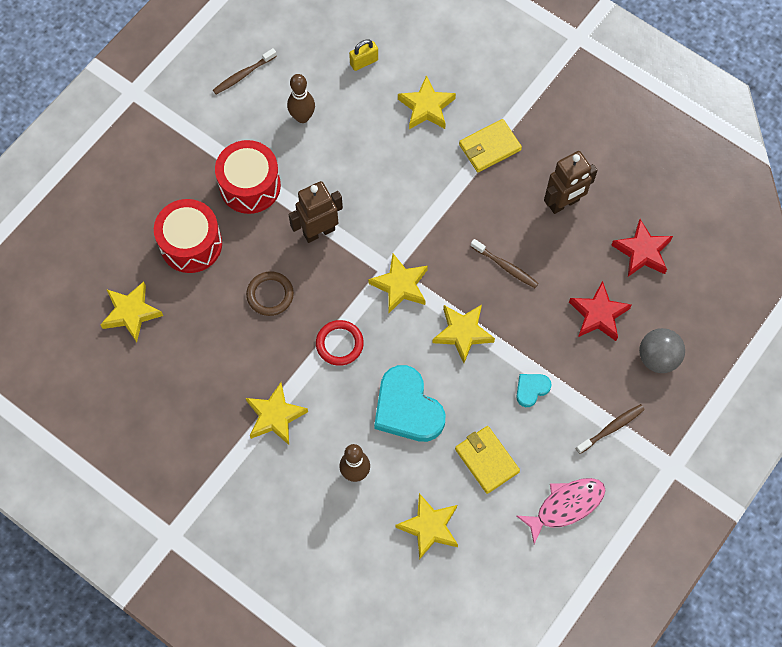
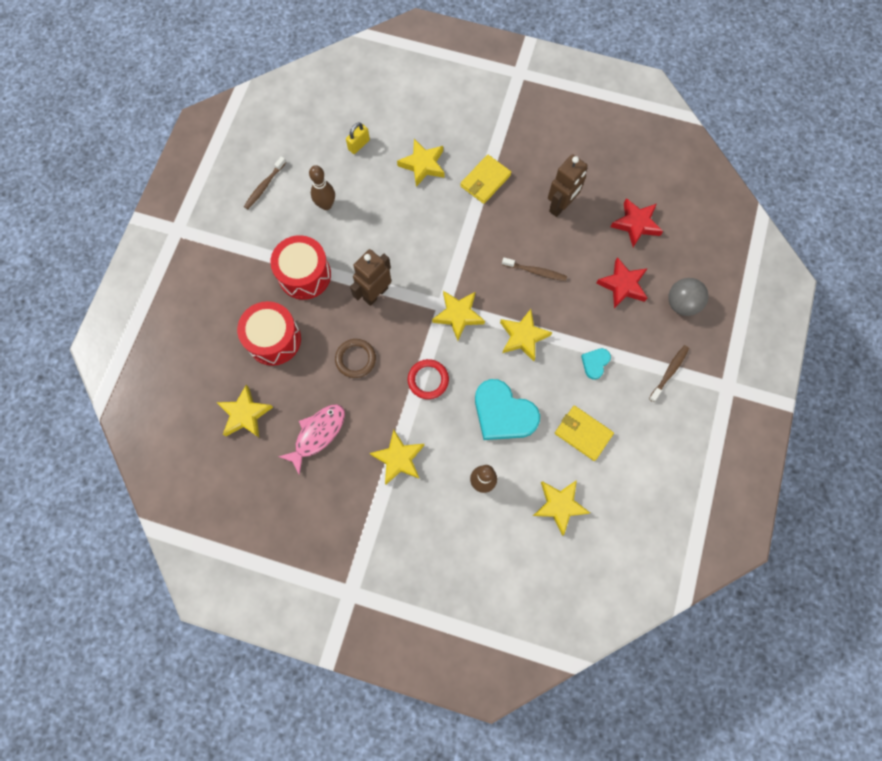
camera: 20 degrees left, 5 degrees up
pink fish [517,478,605,544] -> pink fish moved to [278,404,345,475]

